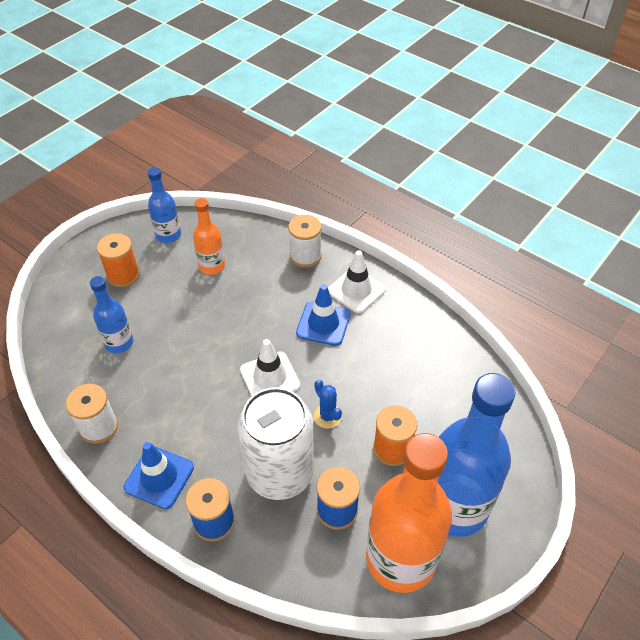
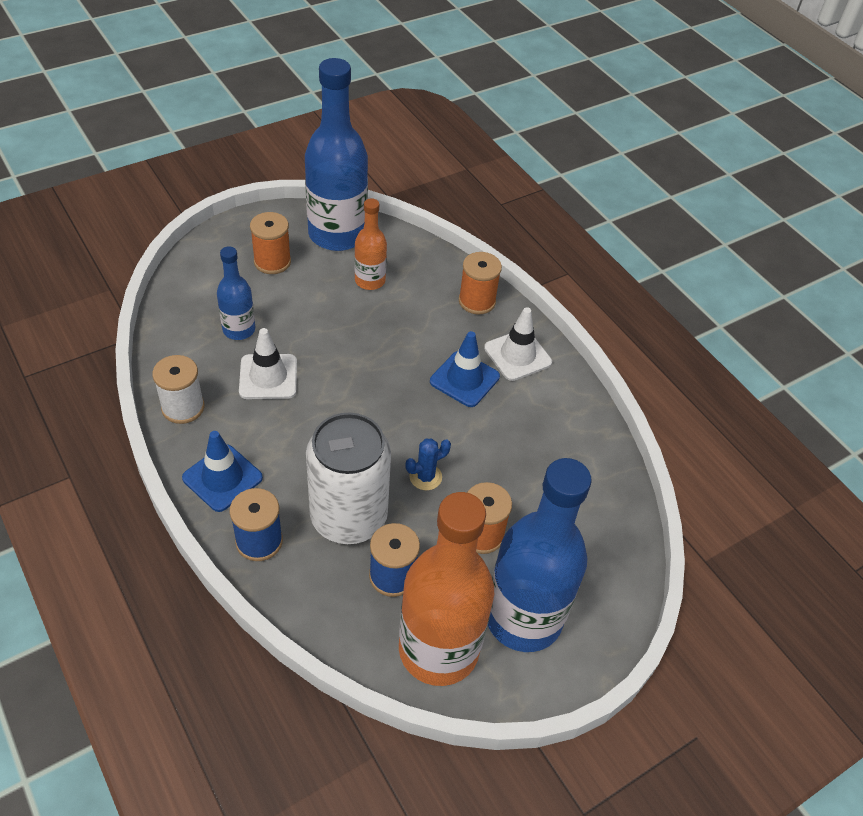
camera: 15 degrees right, 0 degrees up
blue bottle [147,167,181,243] -> blue bottle [305,58,368,251], size x1.97
white traffic cone [240,339,300,396] -> white traffic cone moved to [239,328,297,399]
white spool [288,215,321,268] -> orange spool [459,252,502,315]
blue cactus [314,380,342,429] -> blue cactus turned 75 degrees clockwise [405,438,451,490]

